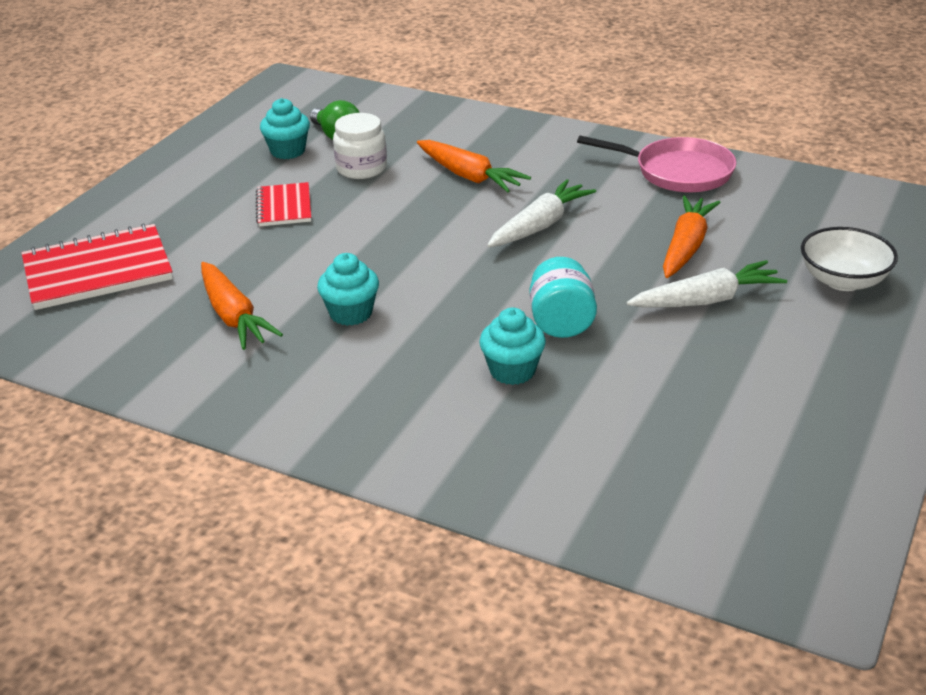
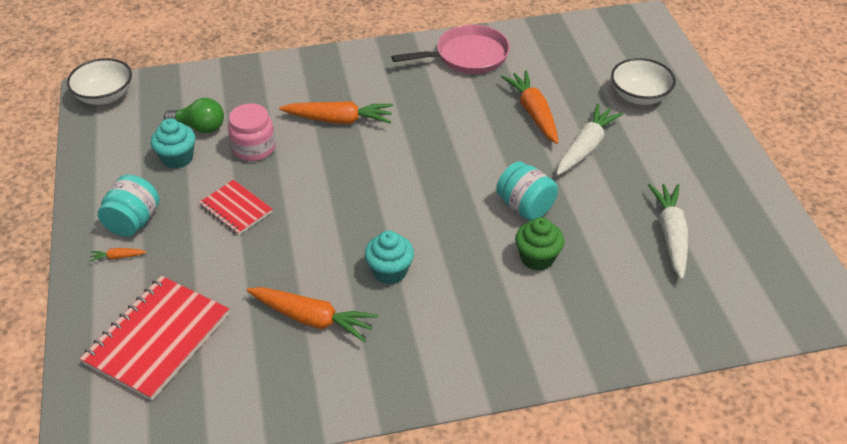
camera: 40 degrees left, 10 degrees up
white jar [333,113,387,179] -> pink jar [228,103,276,161]
turquoise cupcake [479,308,546,385] -> green cupcake [515,217,564,271]
white carrot [487,179,596,247] -> white carrot moved to [648,184,688,280]
none -> white bowl [67,58,132,105]
none -> orange carrot [90,248,147,262]
none -> turquoise jar [98,175,159,237]

